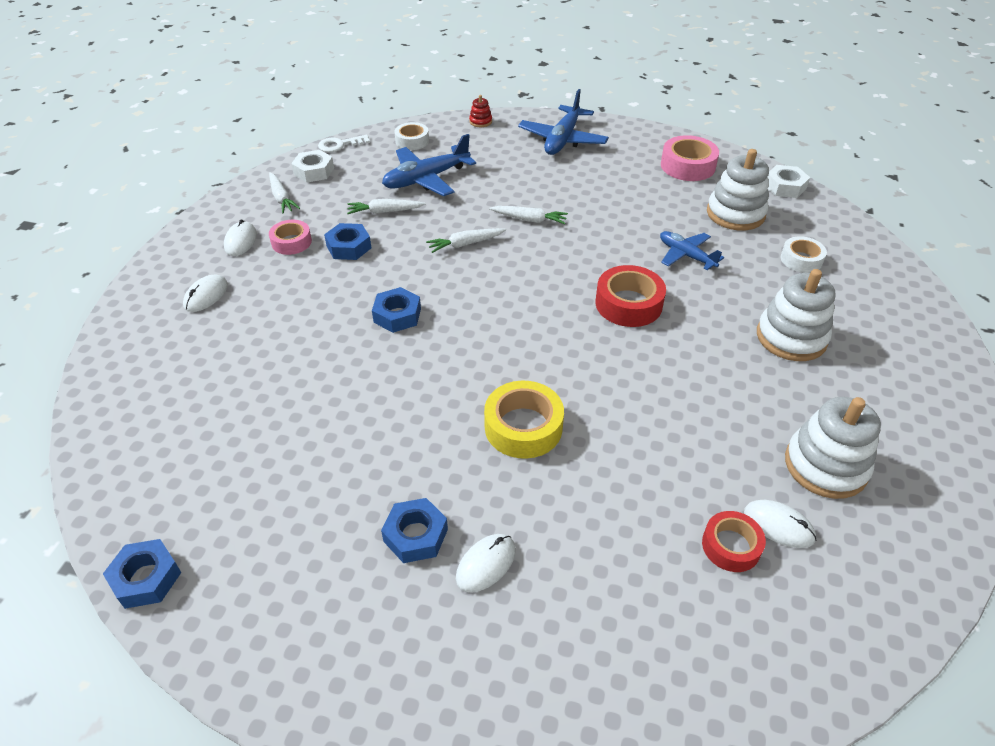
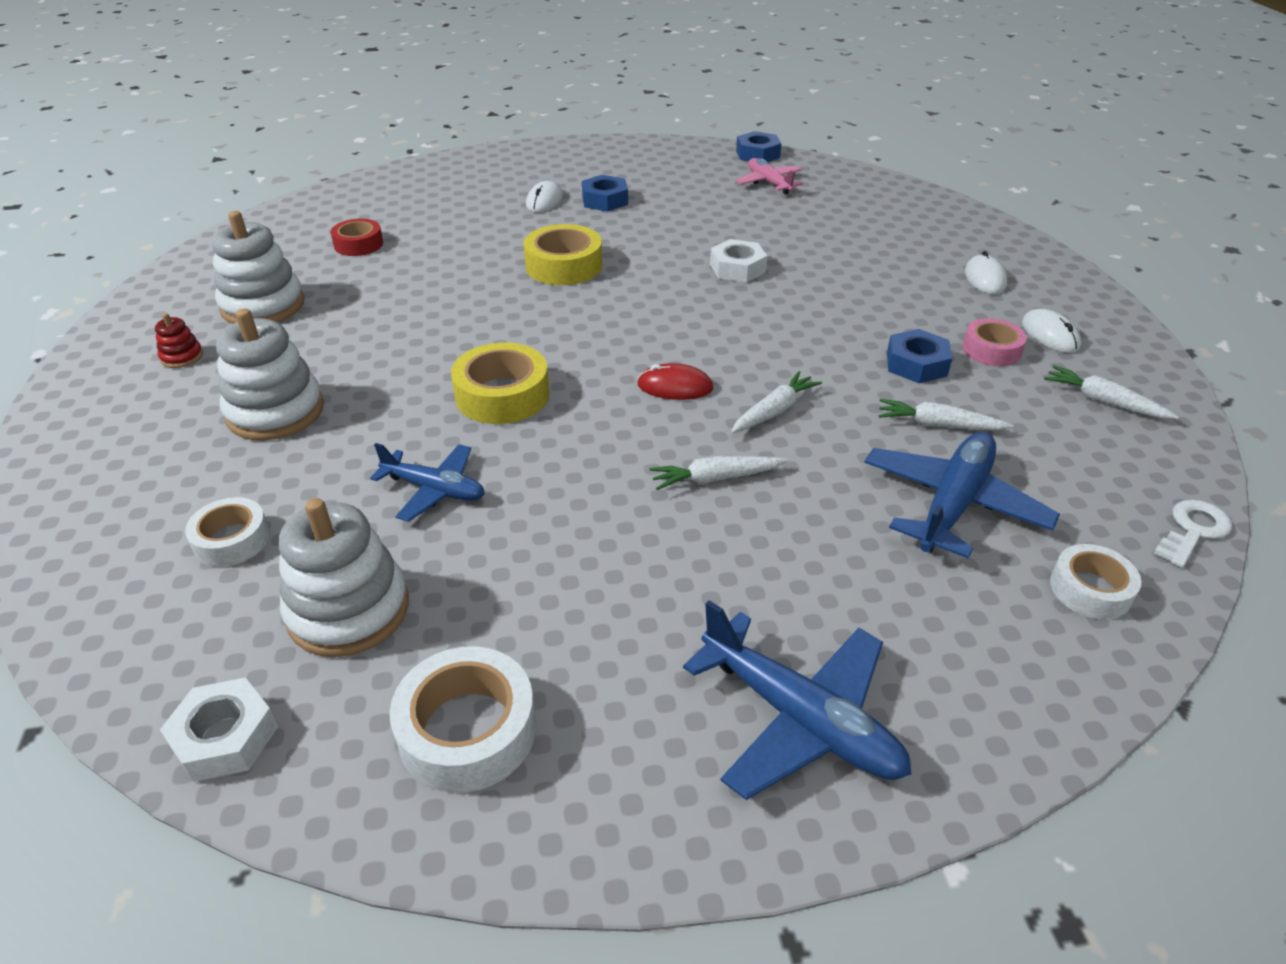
camera: 155 degrees right, 5 degrees down
white nut [291,150,334,183] -> white nut moved to [710,239,767,283]
white carrot [347,199,426,214] -> white carrot turned 135 degrees counterclockwise [879,399,1014,430]
blue nut [372,287,421,333] -> none
red stacking toy [469,95,492,127] -> red stacking toy moved to [155,313,203,368]
blue plane [518,89,609,155] -> blue plane turned 135 degrees clockwise [683,600,911,800]
red tape [595,265,666,327] -> yellow tape [451,343,549,424]
pink tape [661,135,719,181] -> white tape [390,646,536,793]
white mouse [744,500,816,548] -> none
none -> red mouse [637,363,713,400]
none -> pink plane [736,158,803,194]

